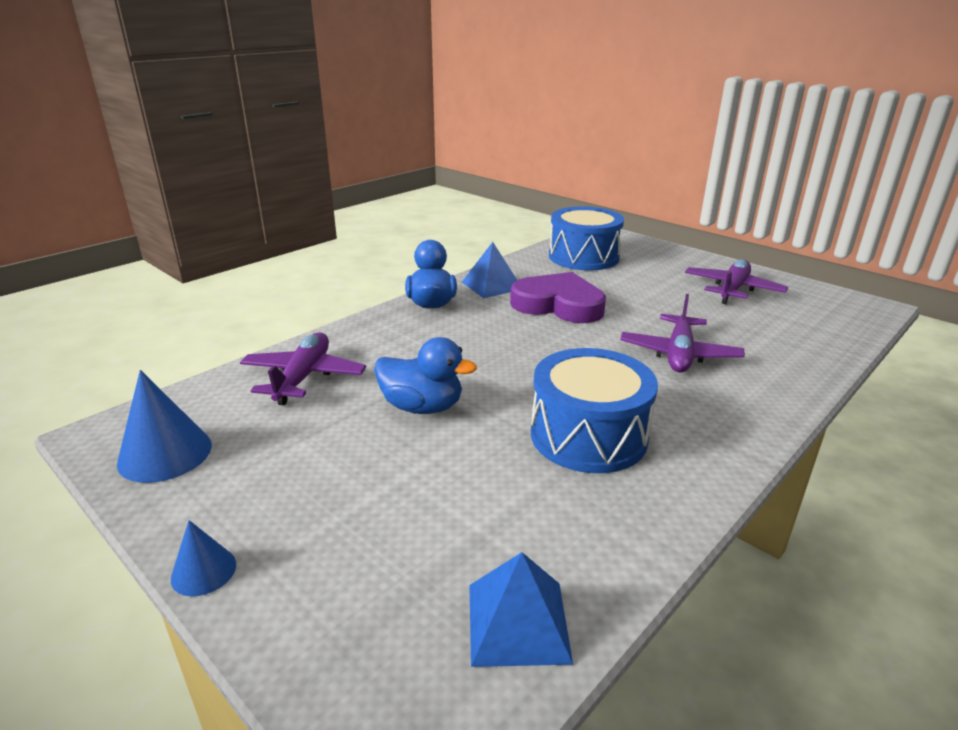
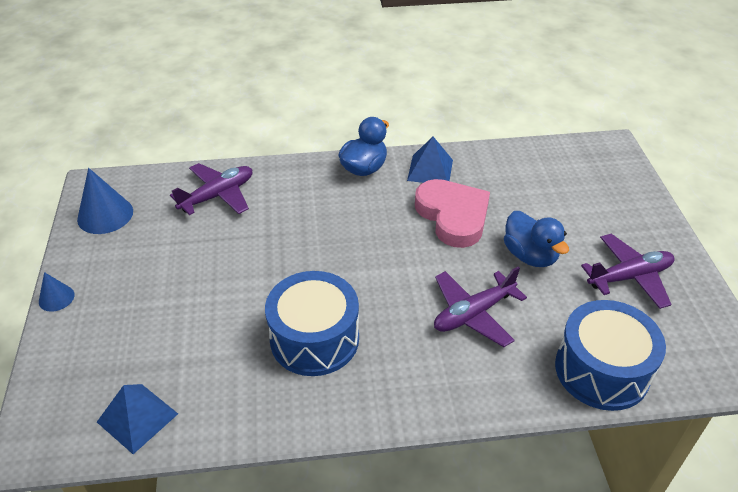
camera: 40 degrees right, 15 degrees up
blue duck [374,337,477,414] -> blue duck moved to [504,211,569,267]
purple heart [510,272,606,323] -> pink heart [415,179,490,248]
blue drum [549,206,624,271] -> blue drum moved to [555,300,666,411]

